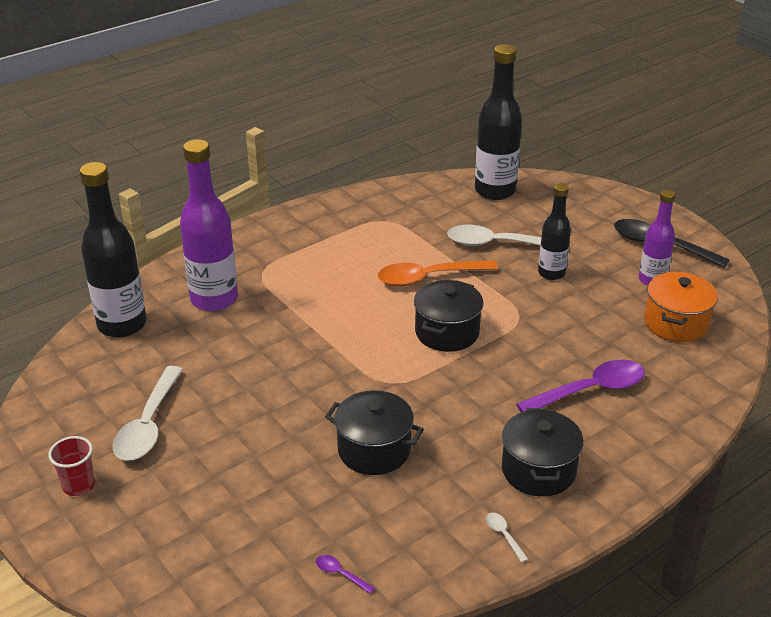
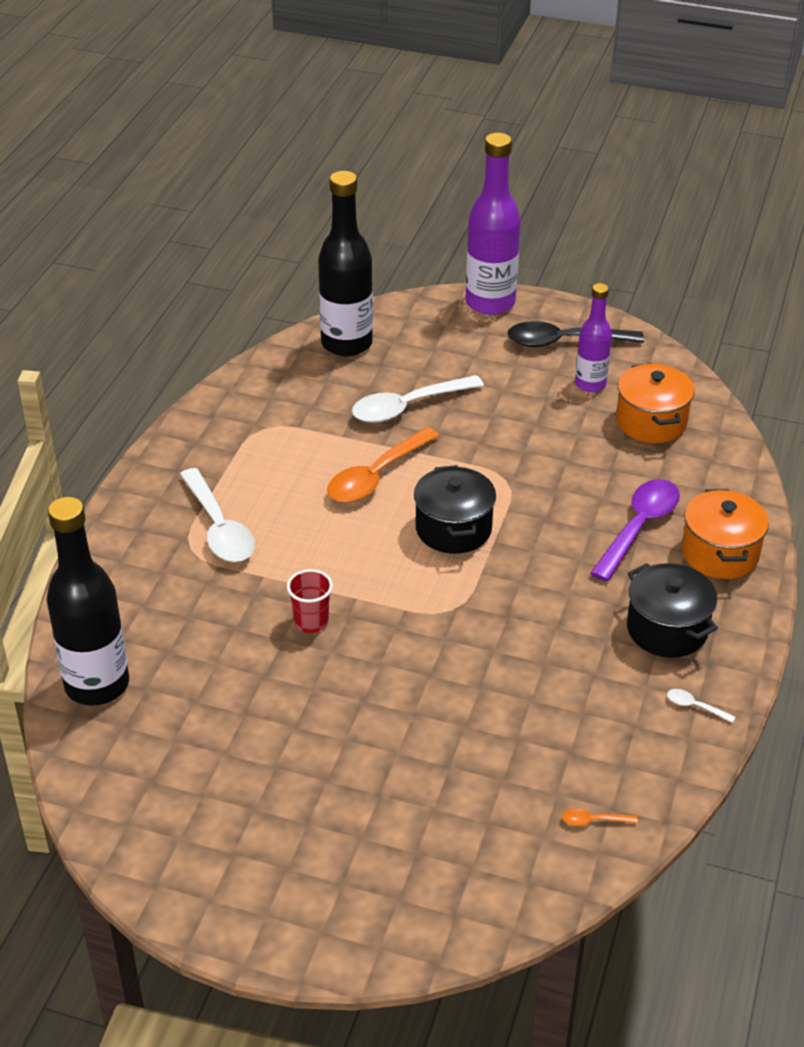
camera: 35 degrees left, 5 degrees up
red cup [48,436,95,496] -> red cup moved to [287,569,333,633]
white spoon [113,366,183,461] -> white spoon moved to [179,468,255,562]
purple bottle [180,139,238,311] -> purple bottle moved to [466,133,521,315]
purple spoon [316,555,375,594] -> orange spoon [562,808,638,826]
black pot [325,390,424,475] -> none
black bottle [538,183,571,280] -> none
none -> orange pot [682,489,769,579]

